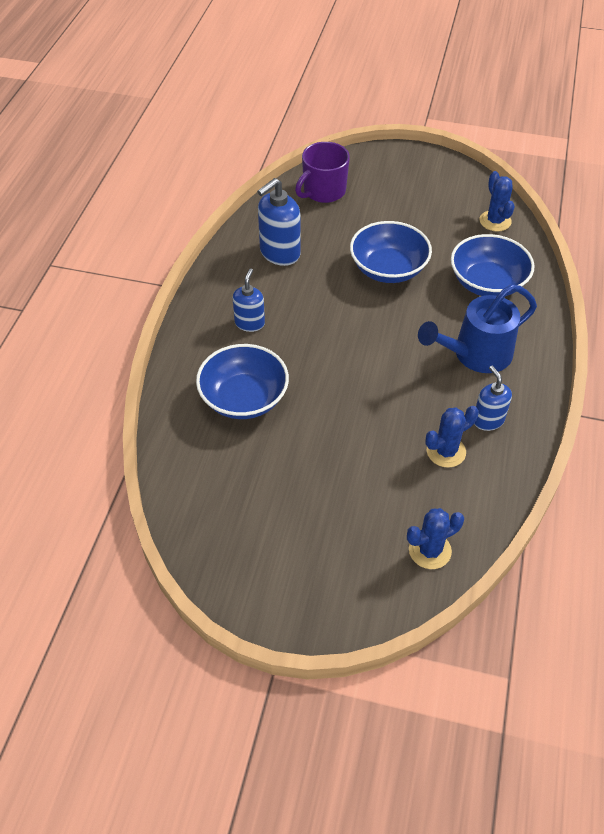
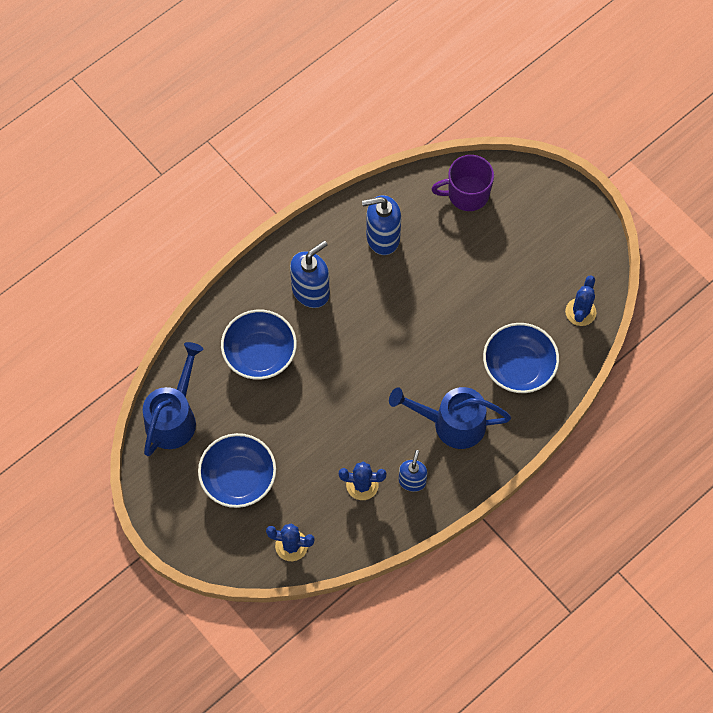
camera: 35 degrees right, 15 degrees up
blue soap dispenser [233,268,265,332] -> blue soap dispenser [290,240,330,308], size x1.59
blue bowl [350,221,432,283] -> blue bowl moved to [198,433,276,508]
none -> blue watering can [143,342,204,456]

